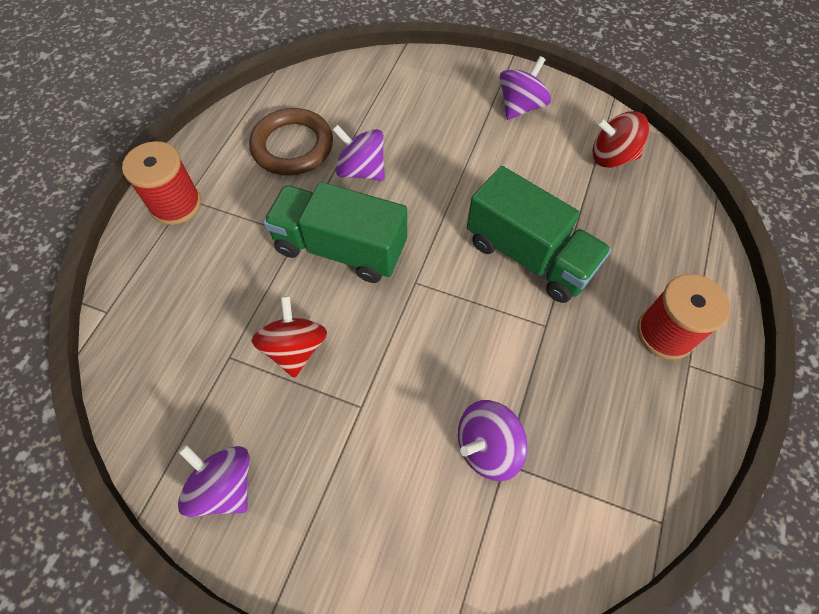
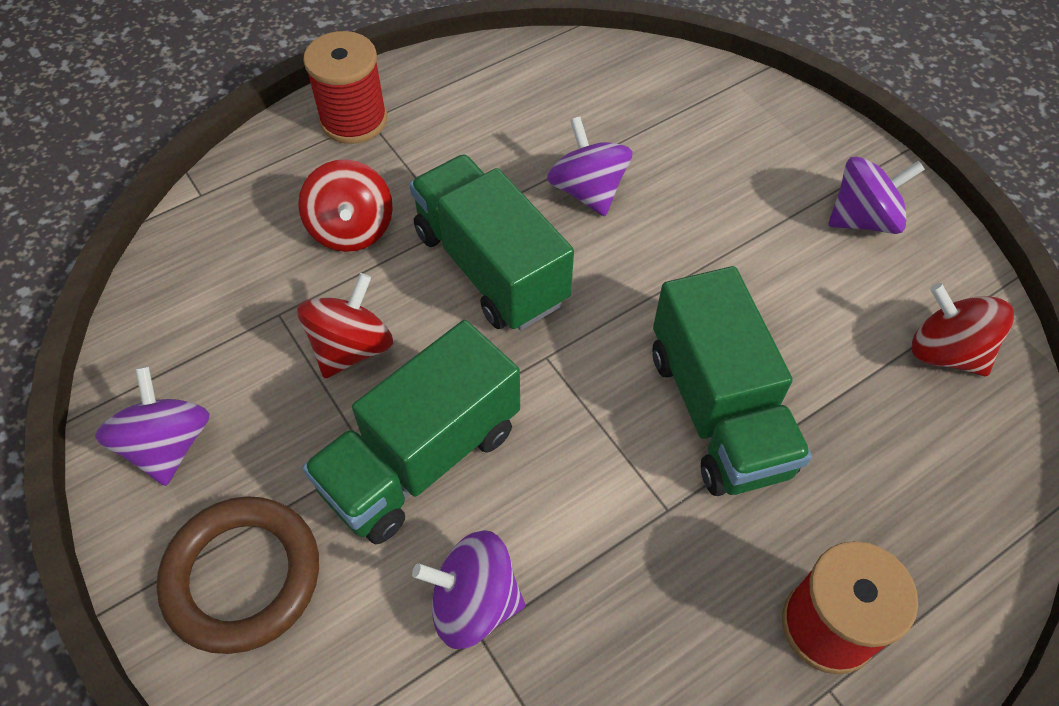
camera: 35 degrees right, 5 degrees down
brown ring [249,108,333,175] -> brown ring moved to [156,496,319,654]
none -> red spinning top [298,159,393,252]
none -> green truck [302,320,520,544]

